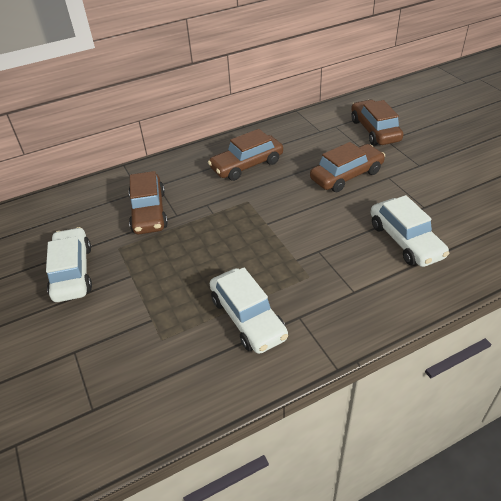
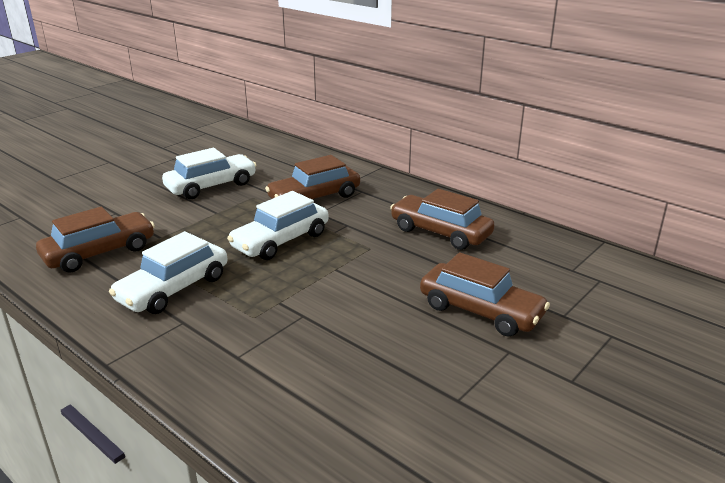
camera: 65 degrees right, 15 degrees down
brown car [351,100,403,145] -> brown car moved to [36,207,155,273]
white car [371,195,449,267] -> white car moved to [227,191,329,260]

